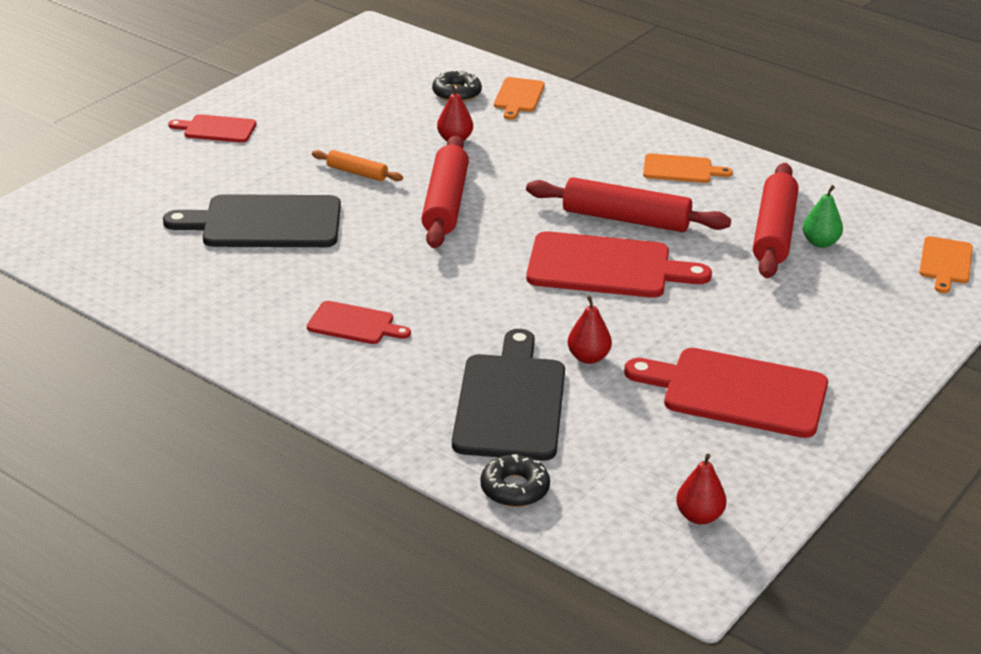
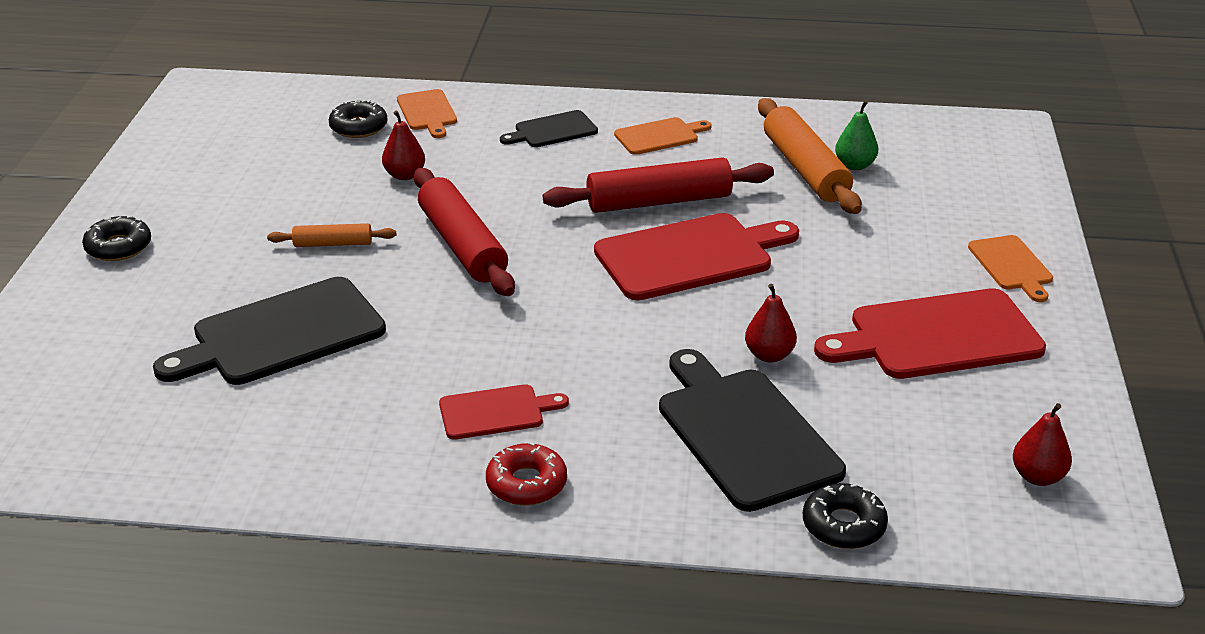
camera: 30 degrees left, 0 degrees up
red cutting board [168,114,256,143] -> black donut [82,216,151,261]
red rolling pin [753,163,798,278] -> orange rolling pin [758,98,862,214]
orange cutting board [919,236,973,293] -> orange cutting board moved to [968,235,1053,302]
none -> red donut [486,442,567,506]
none -> black cutting board [500,110,598,147]

